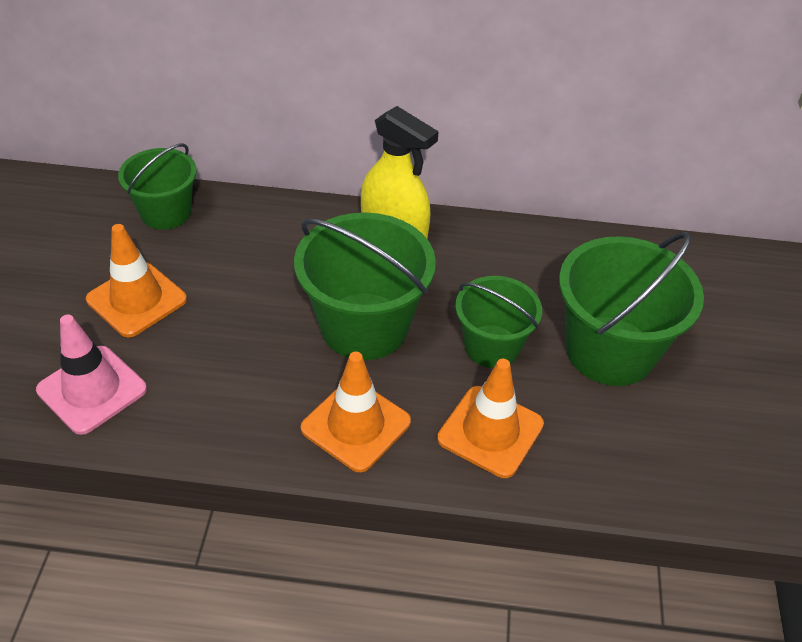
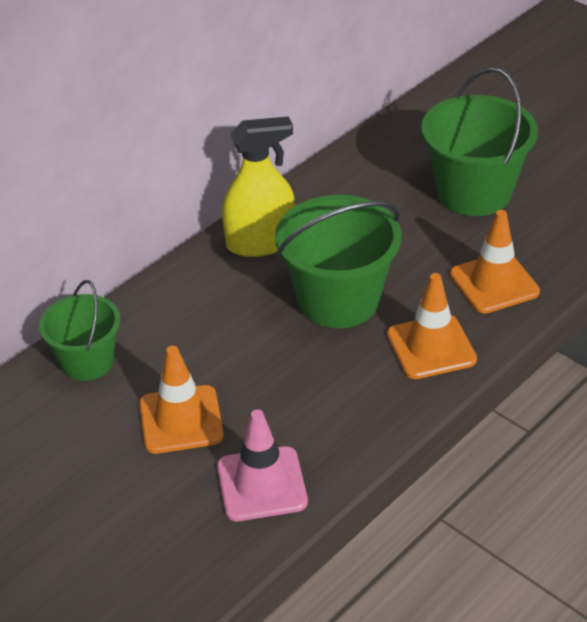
camera: 50 degrees left, 5 degrees down
green bucket [455,276,542,368] -> none

